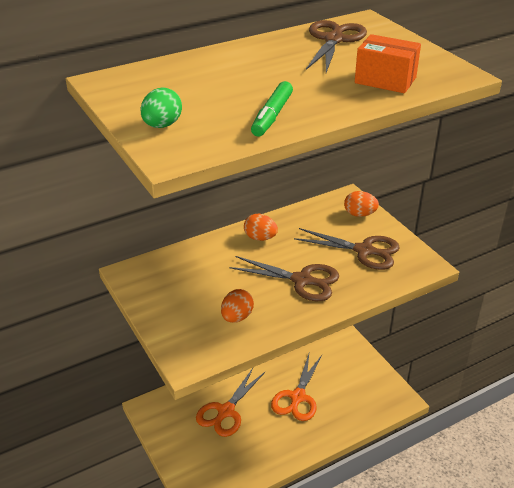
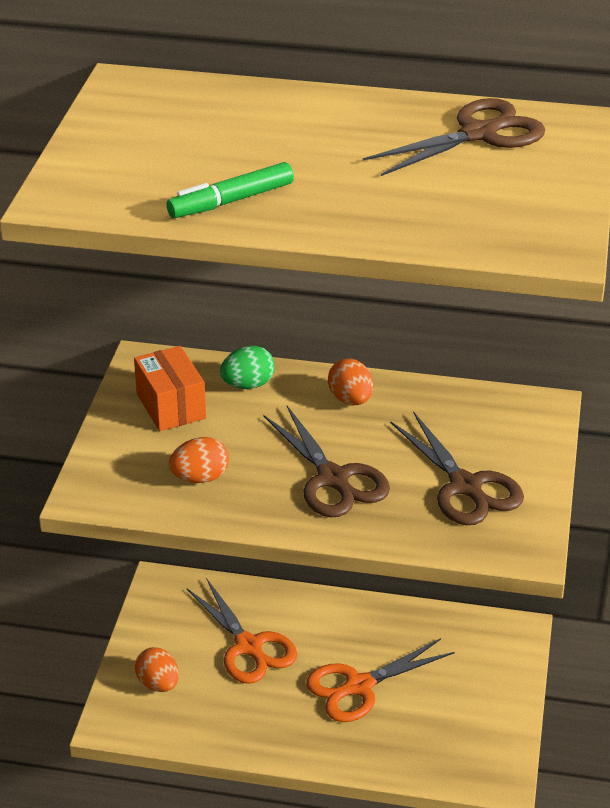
camera: 40 degrees right, 0 degrees up
green egg [140,88,182,128] -> green egg moved to [220,346,275,389]
orange scissors [196,368,265,437] -> orange scissors turned 105 degrees counterclockwise [187,578,297,684]
orange egg [344,191,379,217] -> orange egg moved to [135,647,179,692]
orange box [355,34,421,93] -> orange box moved to [134,346,206,431]

